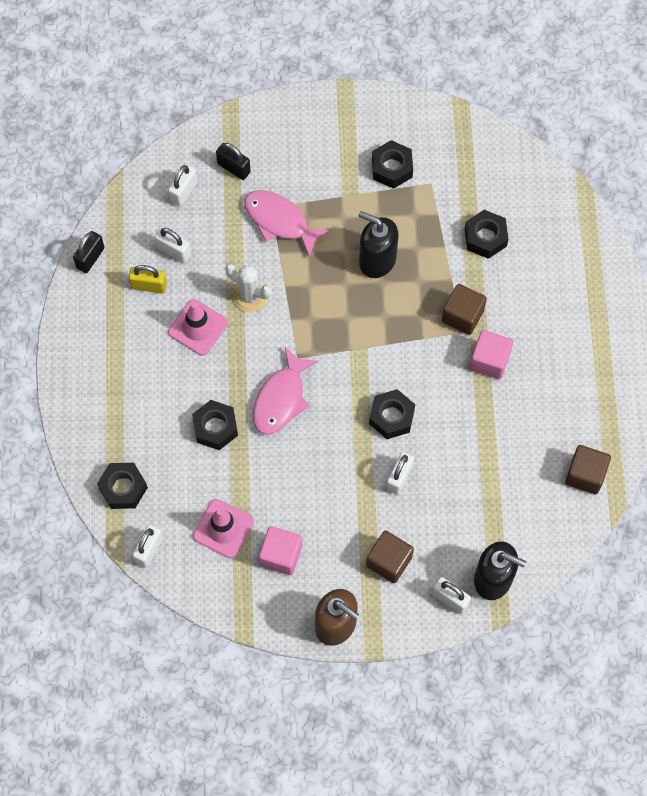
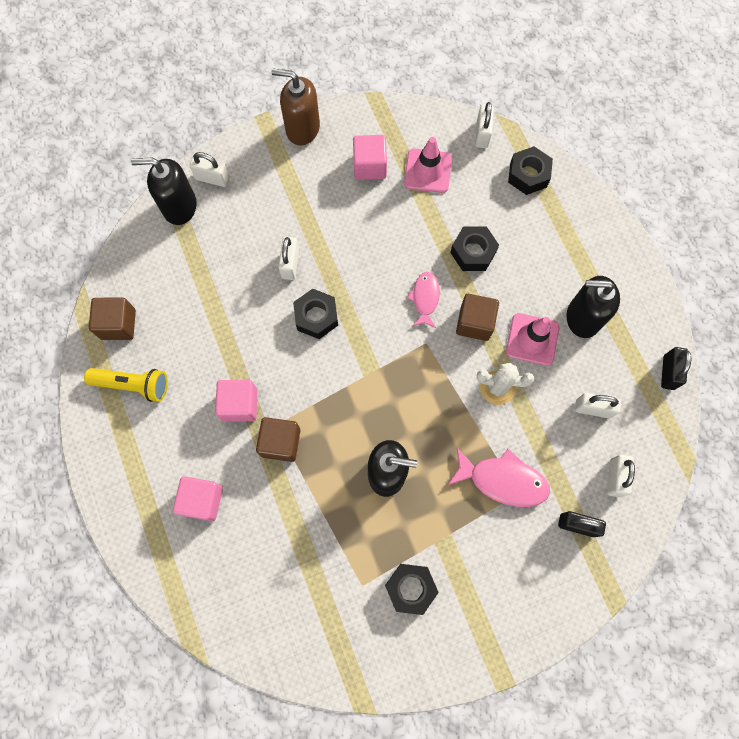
camera: 160 degrees right, 5 degrees up
yellow padlock [129,265,167,294] -> none
pink fish [252,347,319,435] -> pink fish [407,272,440,328], size x0.63
brown cube [366,531,414,583] -> brown cube moved to [456,294,499,341]
black nut [464,210,509,259] -> none
none -> yellow flashlight [84,368,168,402]
none -> pink cube [173,476,223,521]
none -> black soap dispenser [567,276,620,338]

